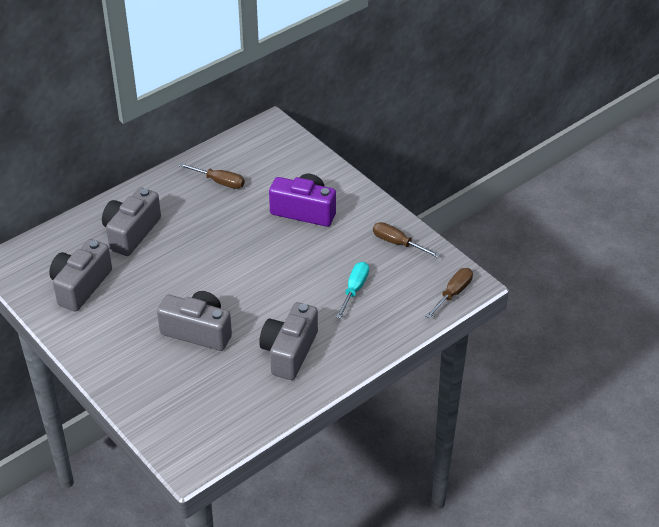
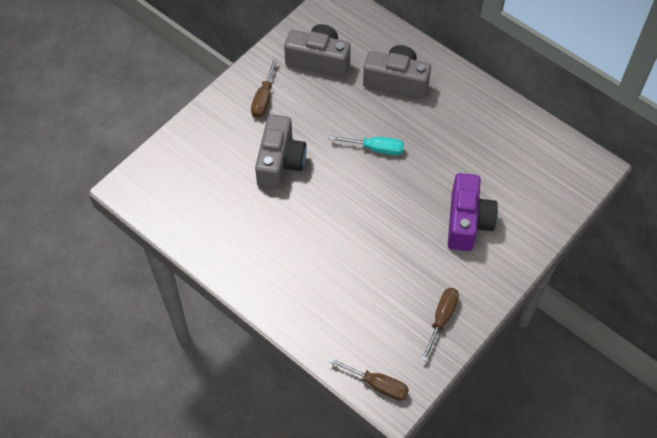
camera: 80 degrees right, 15 degrees up
brown screwdriver [179,163,245,189] -> brown screwdriver moved to [251,58,278,118]
grey camera [259,302,318,380] -> none
turquoise screwdriver [336,262,369,319] -> turquoise screwdriver moved to [329,136,404,155]

